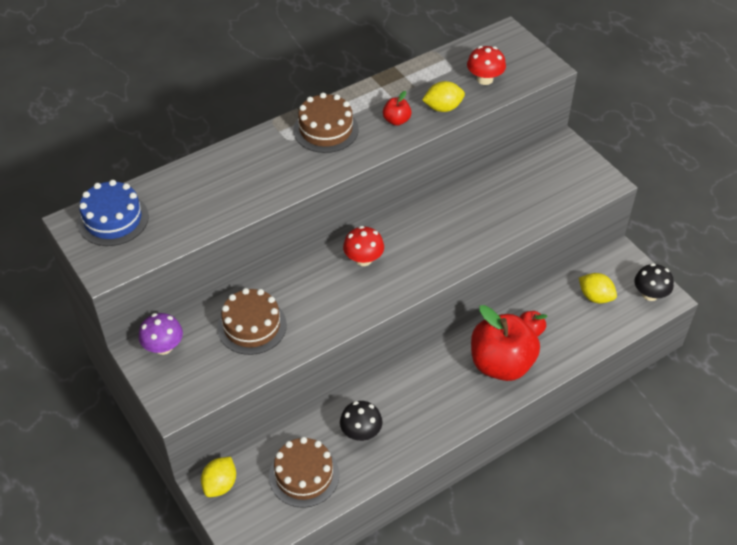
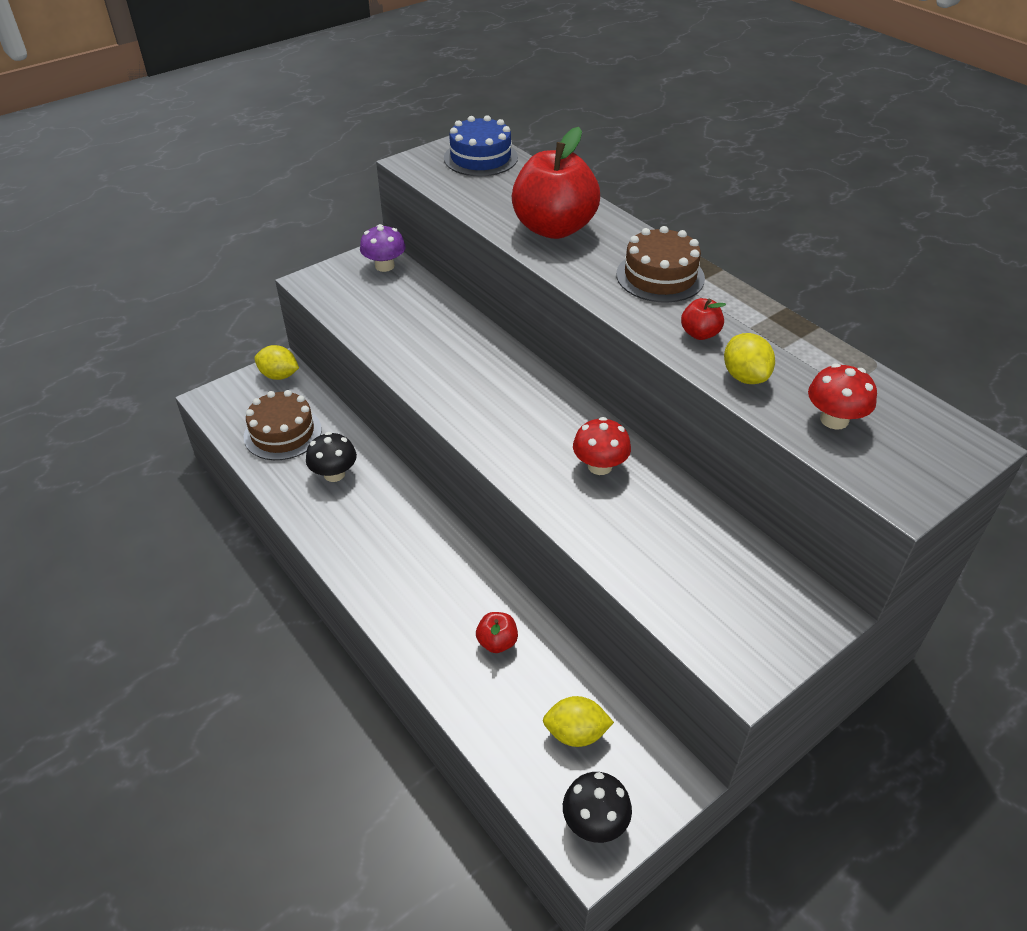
camera: 85 degrees right, 5 degrees down
brown cake [217,288,287,355] -> none
red mushroom [343,226,384,266] -> red mushroom moved to [573,417,631,475]
red apple [471,305,540,381] -> red apple moved to [512,127,600,239]
yellow lemon [579,273,617,303] -> yellow lemon turned 60 degrees clockwise [543,696,614,747]

